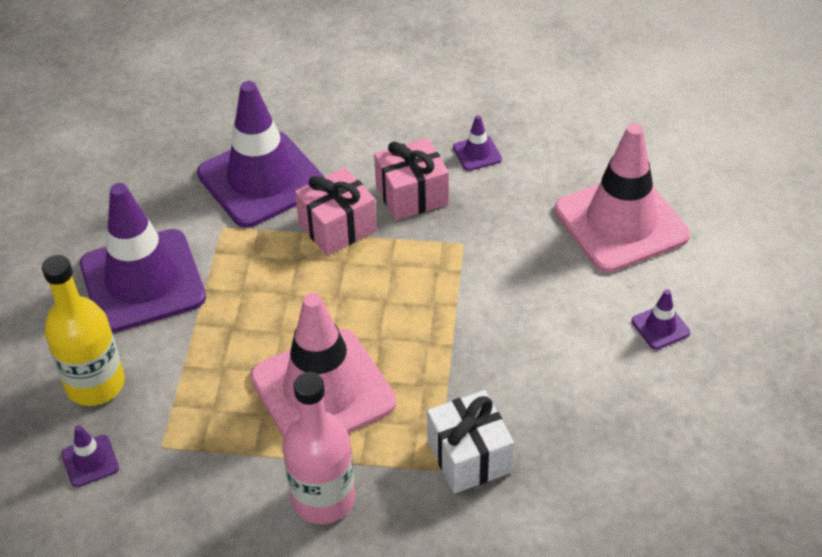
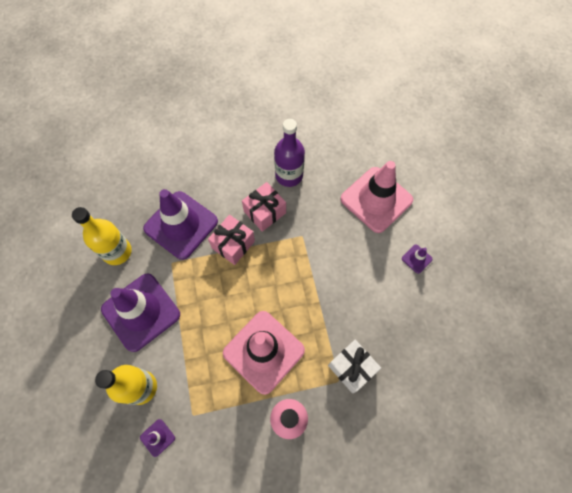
camera: 20 degrees left, 20 degrees up
purple traffic cone [453,115,502,171] -> purple bottle [274,119,305,187]
none -> yellow bottle [72,207,132,265]

